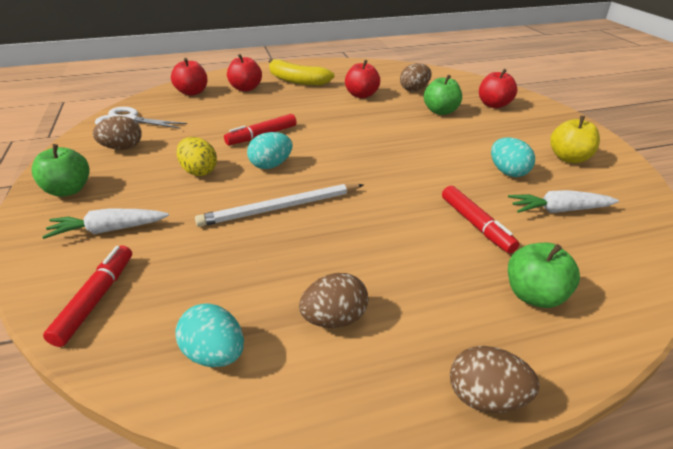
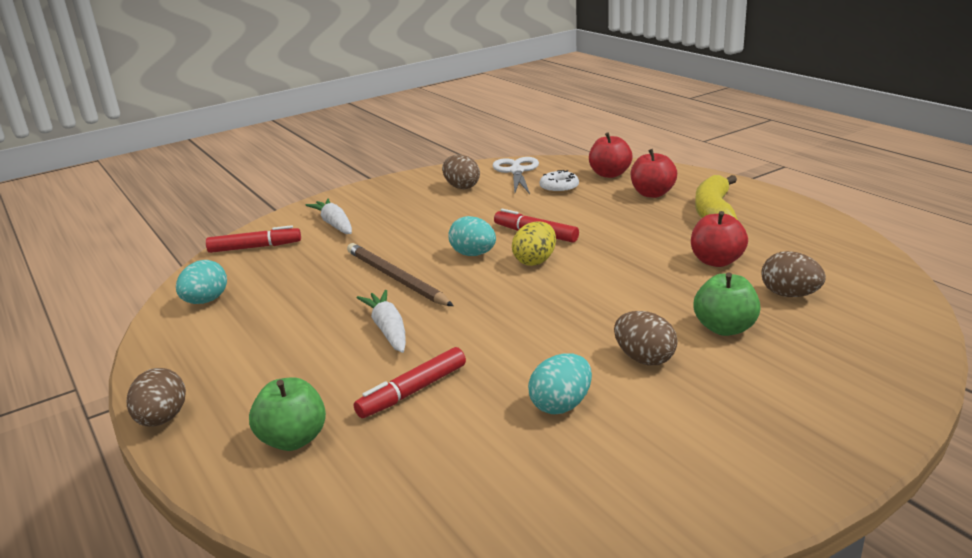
camera: 75 degrees right, 10 degrees down
green apple [32,144,90,197] -> none
yellow egg [176,137,217,176] -> yellow egg moved to [512,221,556,266]
white pencil [195,184,363,227] -> brown pencil [347,243,453,306]
brown egg [299,273,368,328] -> brown egg moved to [614,311,678,365]
red apple [479,69,517,108] -> none
white carrot [508,190,619,213] -> white carrot moved to [357,290,406,353]
yellow apple [550,116,600,163] -> none
none -> white donut [539,170,579,193]

